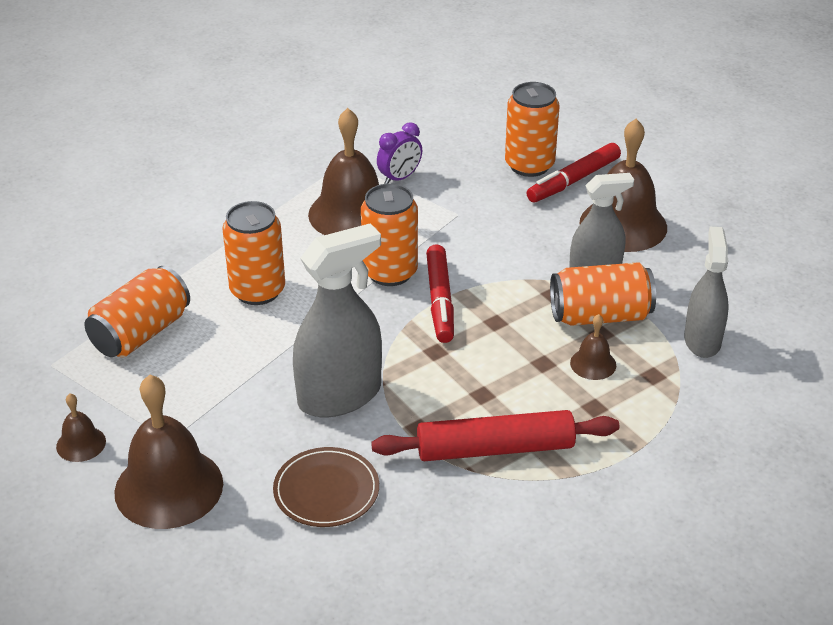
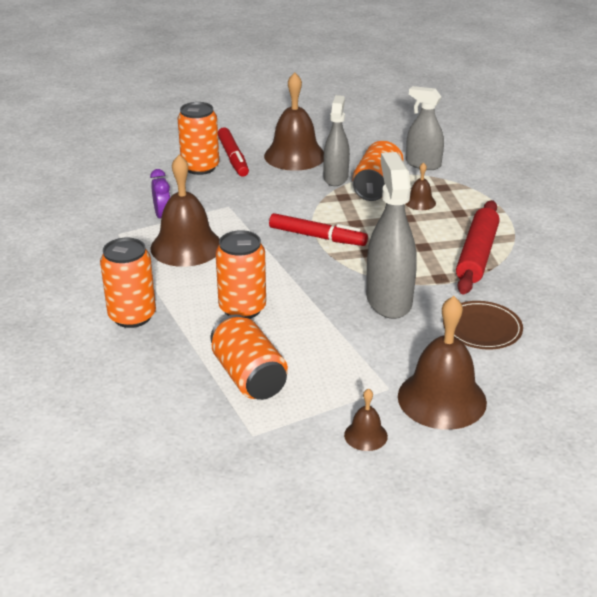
camera: 65 degrees left, 5 degrees down
orange can [361,184,418,286] -> orange can moved to [100,238,156,328]

